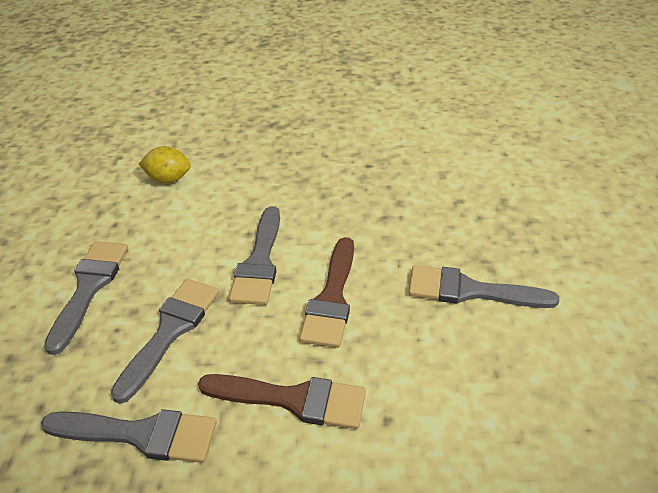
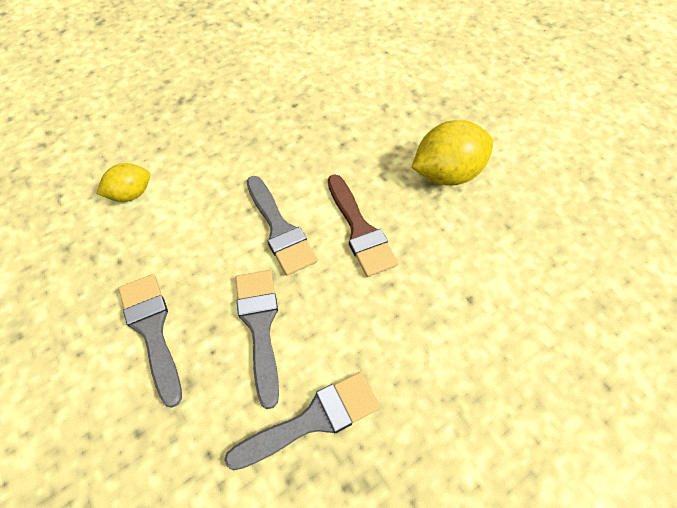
camera: 35 degrees left, 15 degrees up
brown brush [198,374,366,429] -> none
grey brush [409,265,560,308] -> yellow lemon [411,120,493,186]

